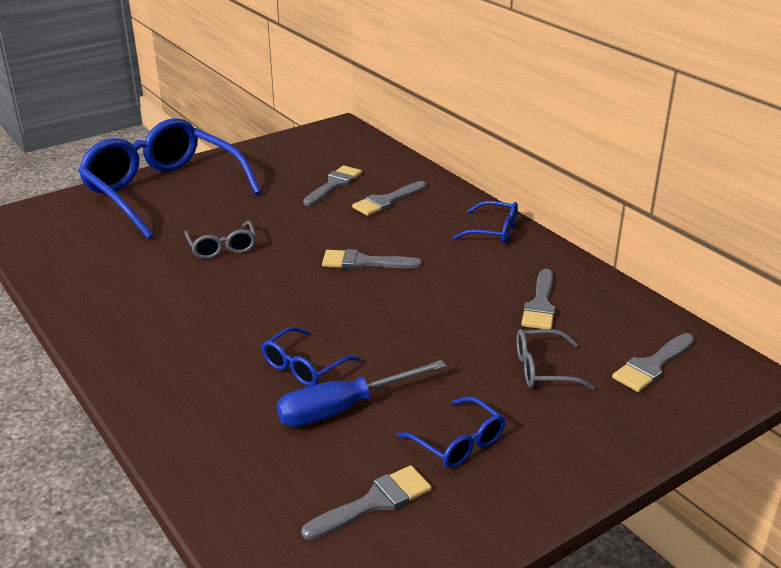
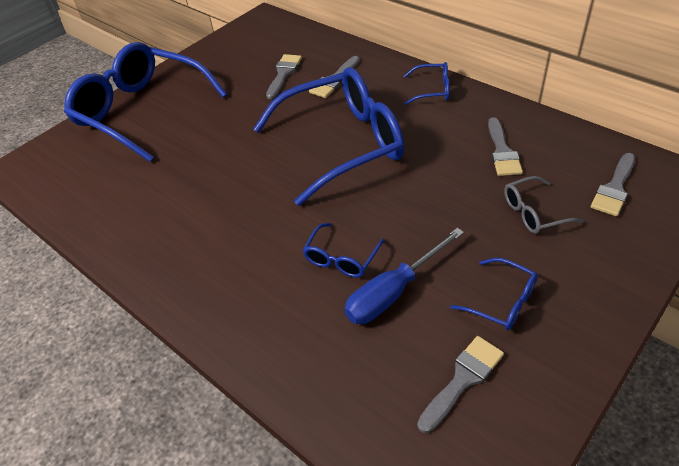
camera: 10 degrees left, 15 degrees up
grey glasses [184,221,256,259] -> none
grey brush [322,249,422,269] -> blue glasses [253,67,404,206]

